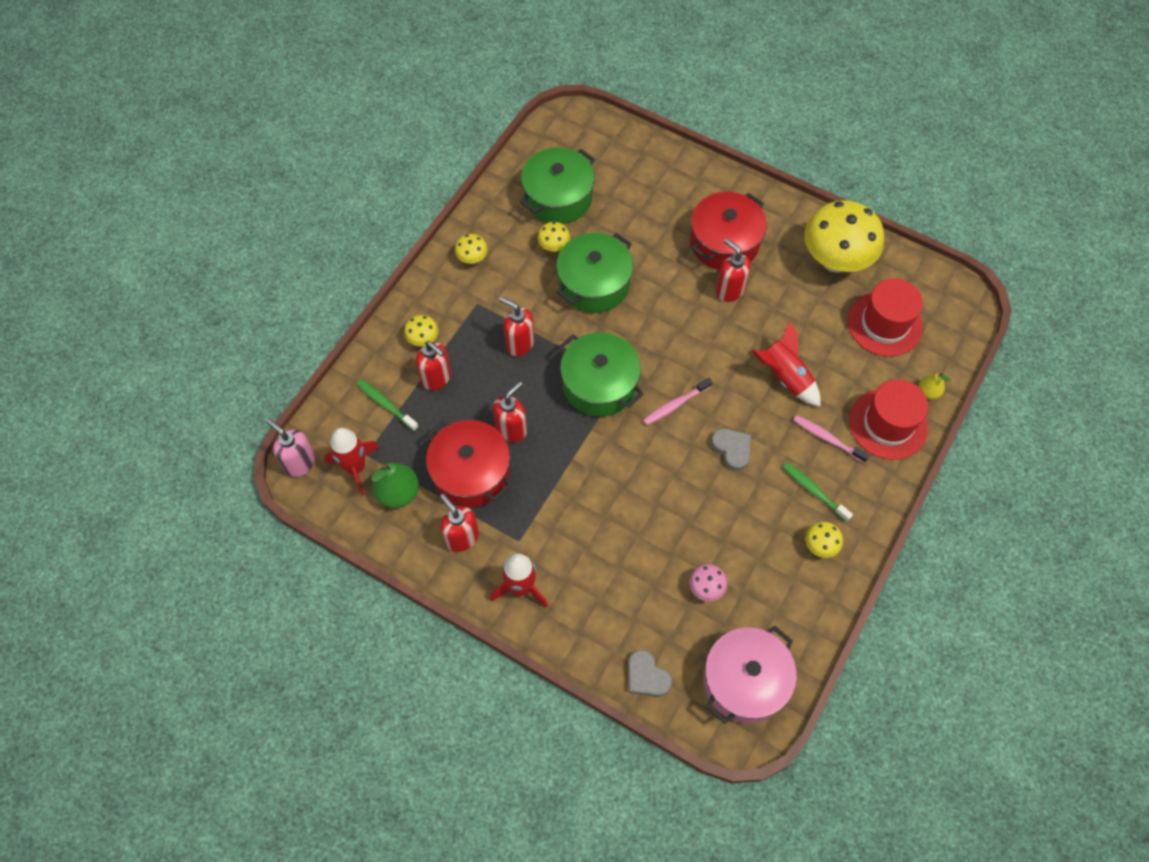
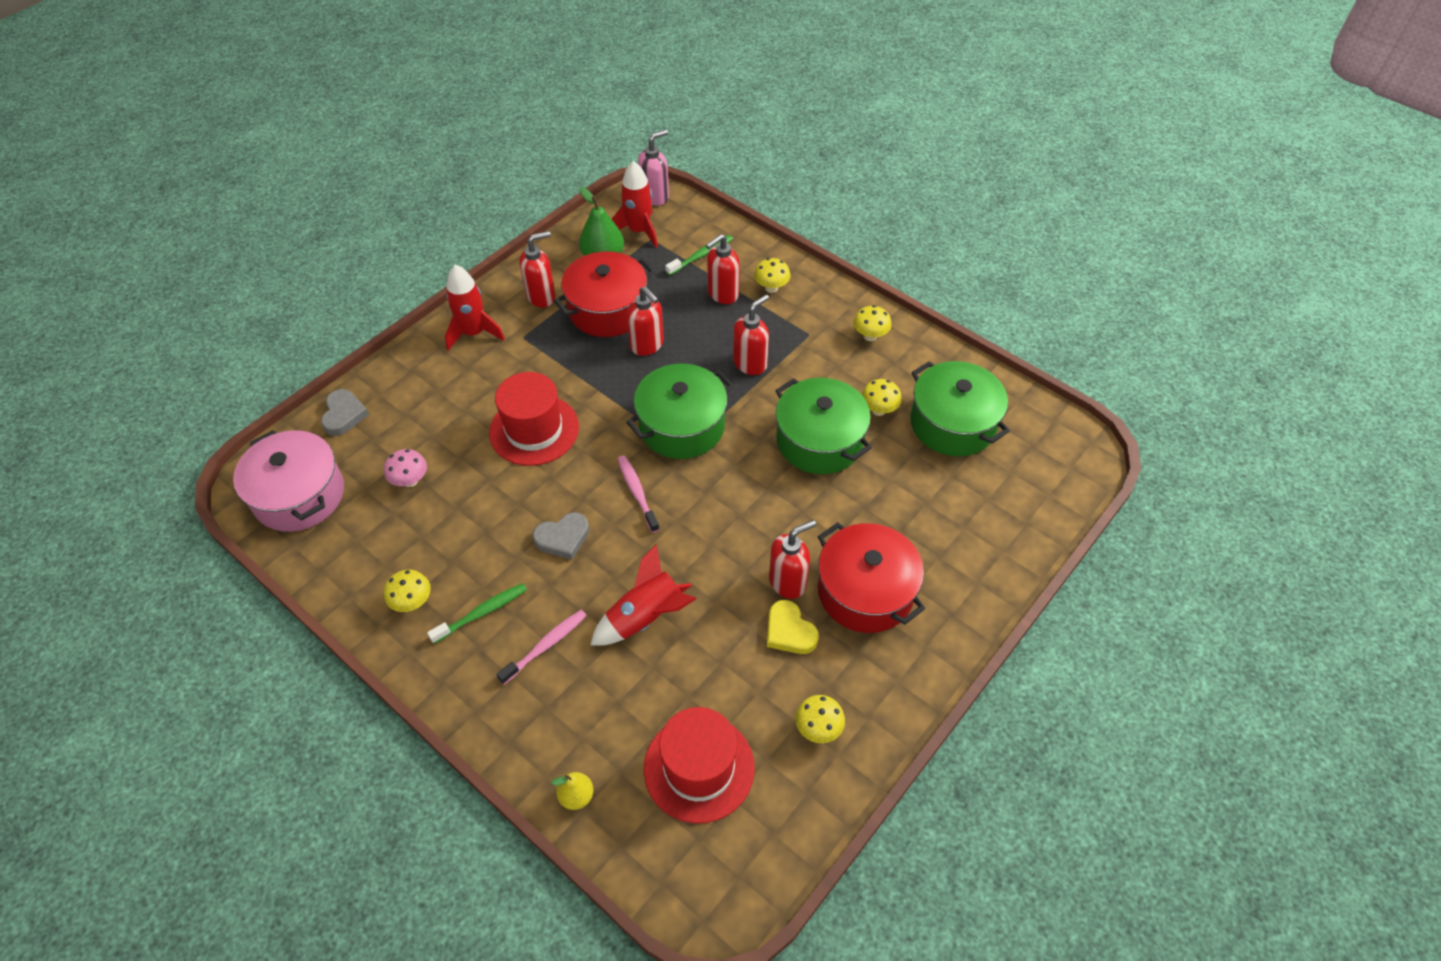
camera: 100 degrees right, 10 degrees down
grey heart [628,650,672,697] -> grey heart turned 120 degrees clockwise [321,389,369,436]
yellow mushroom [804,200,884,273] -> yellow mushroom [795,695,845,743], size x0.42
red hat [849,379,928,460] -> red hat moved to [489,372,579,466]
none -> yellow heart [767,600,819,654]

